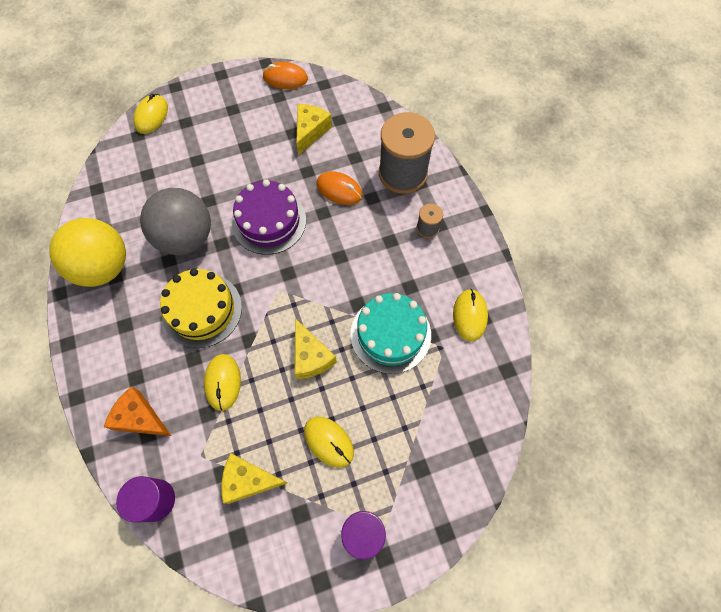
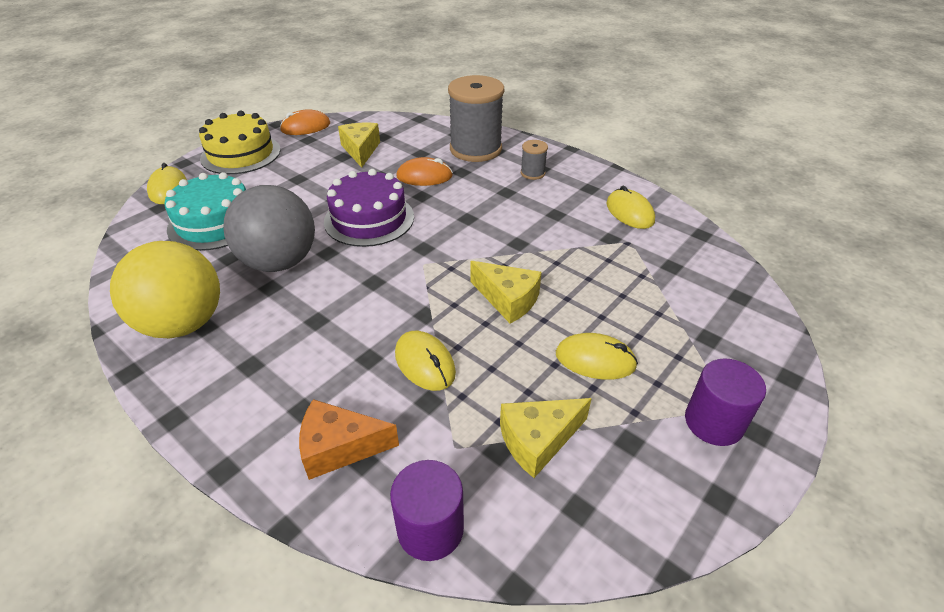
camera: 30 degrees left, 25 degrees down
yellow cake [160,268,242,348] -> yellow cake moved to [199,111,281,174]
turquoise cake [351,293,431,374] -> turquoise cake moved to [164,172,246,251]

